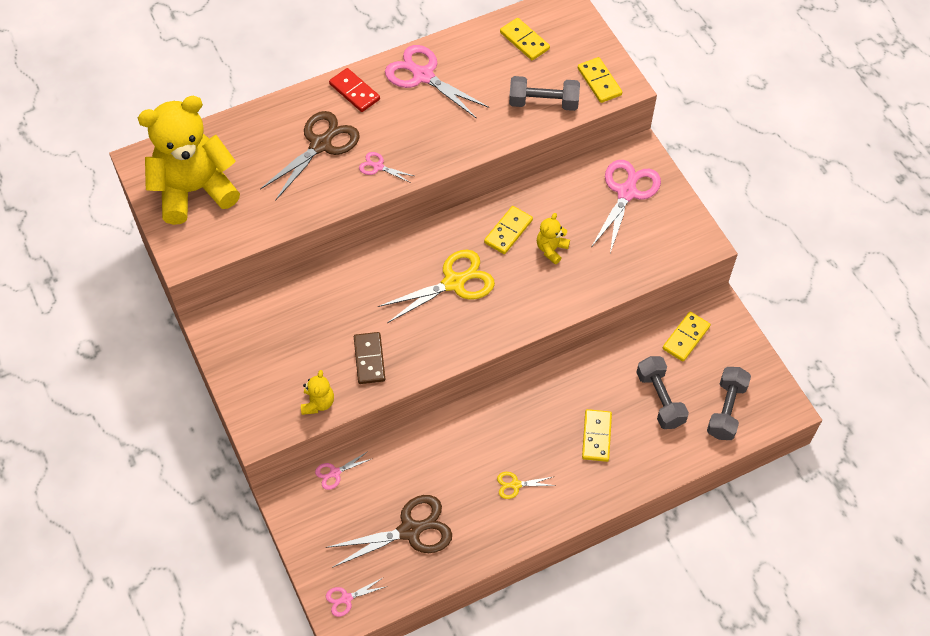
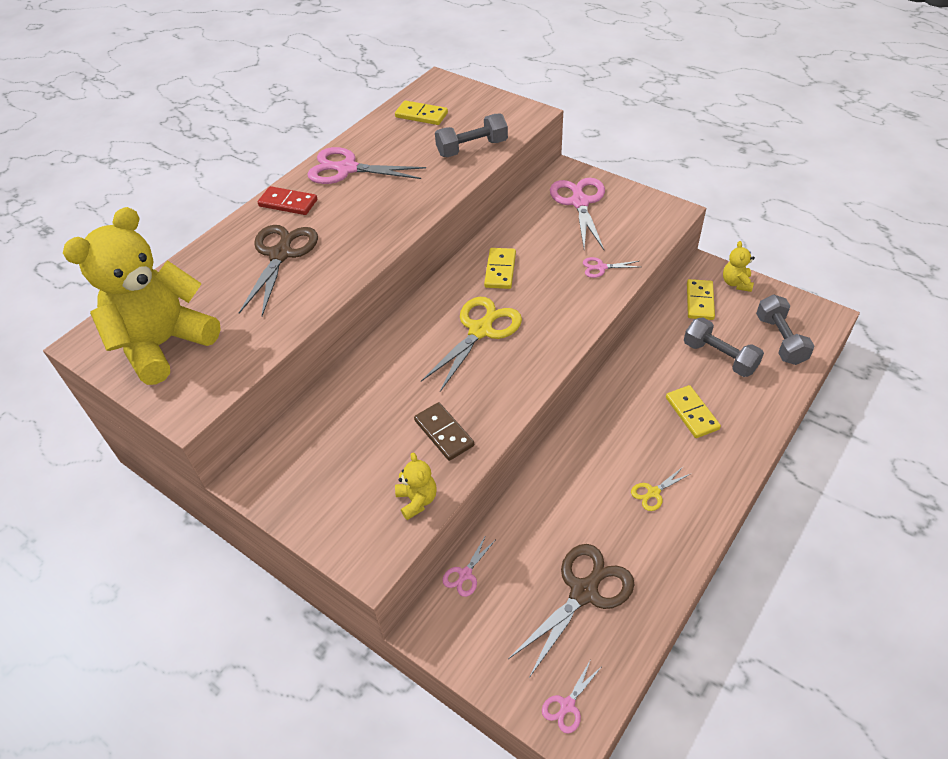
camera: 25 degrees left, 10 degrees down
pink scissors [359,152,414,183] -> pink scissors moved to [583,257,639,278]
yellow teddy bear [537,213,570,264] -> yellow teddy bear moved to [723,241,755,292]
yellow domino [578,57,622,103] -> none

